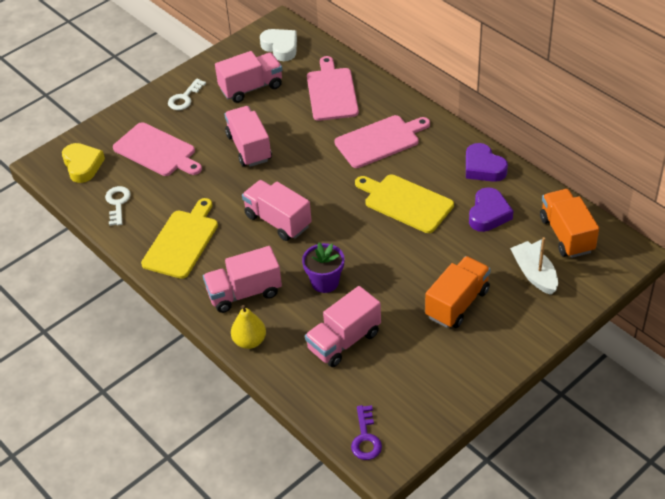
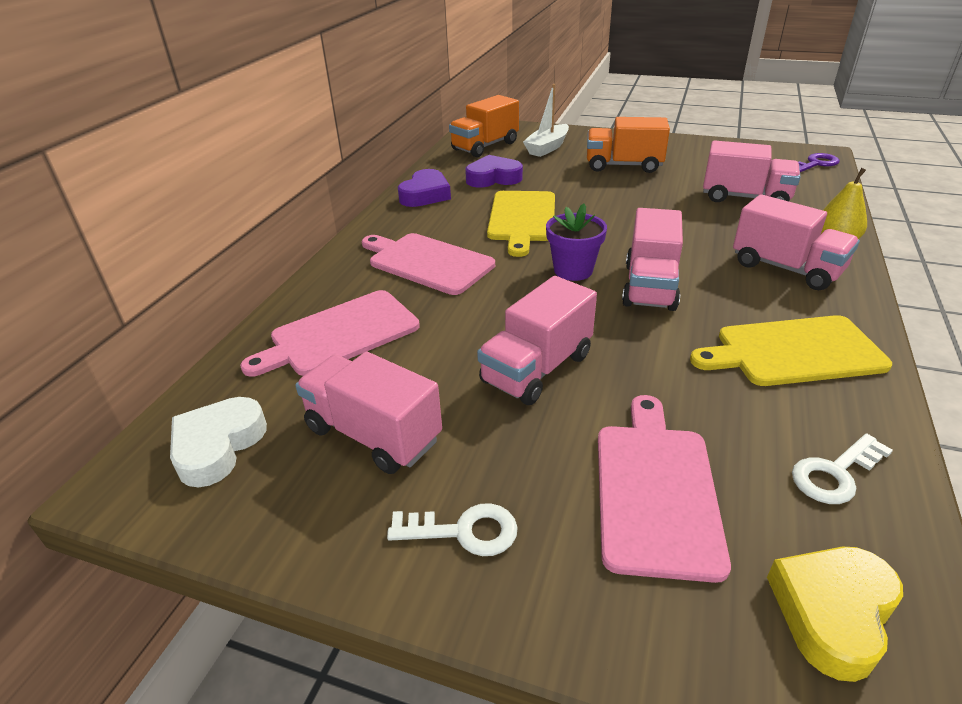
camera: 120 degrees left, 10 degrees down
purple flower pot [302,242,345,293] -> purple flower pot moved to [546,204,607,281]

